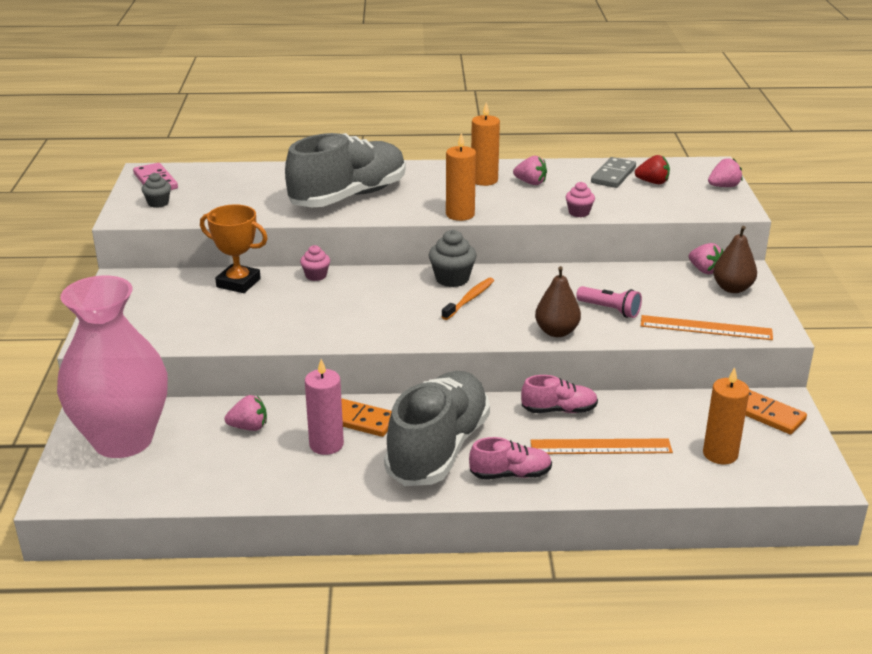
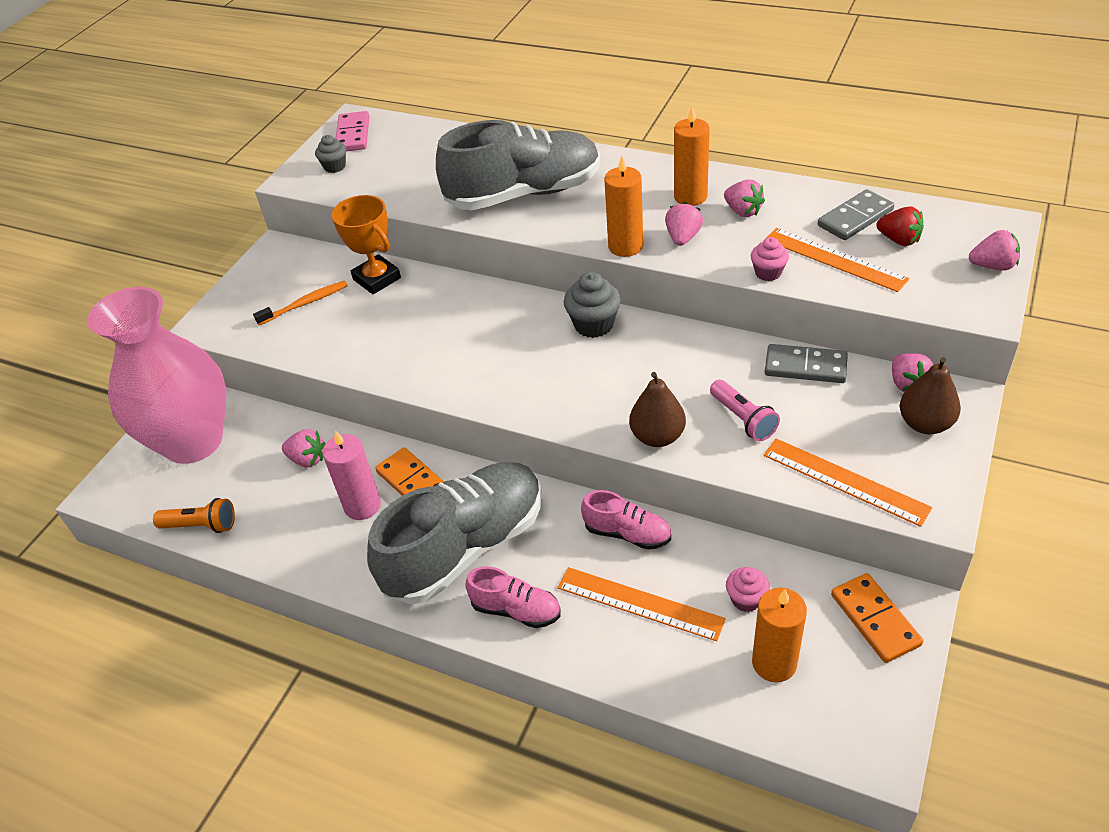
camera: 30 degrees right, 15 degrees up
pink cupcake [300,245,330,281] -> pink cupcake moved to [726,567,770,612]
orange toothbrush [442,278,494,320] -> orange toothbrush moved to [253,281,348,325]
none -> orange flashlight [153,498,235,533]
none -> pink strawberry [665,202,703,246]
none -> orange ruler [764,228,910,292]
none -> grey domino [765,344,848,383]

